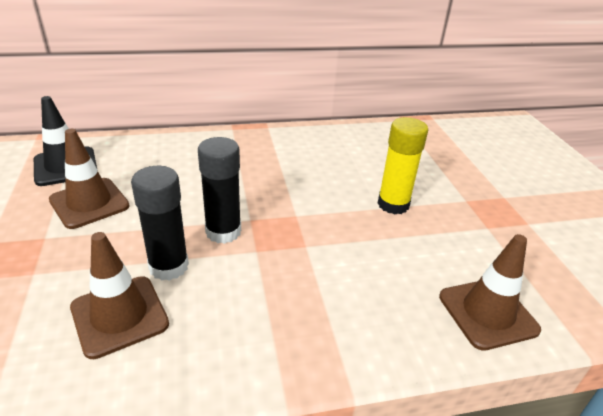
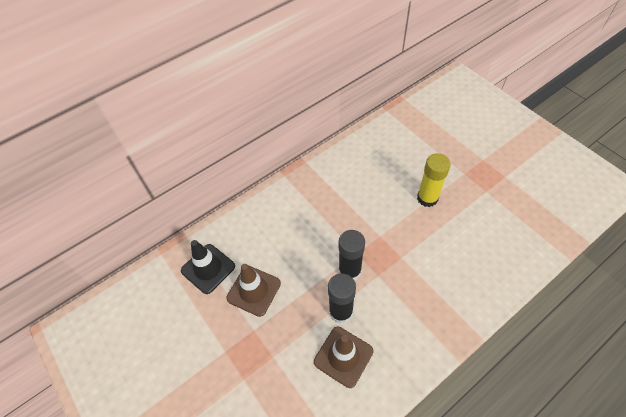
camera: 20 degrees left, 20 degrees up
brown traffic cone [439,234,541,351] -> none

